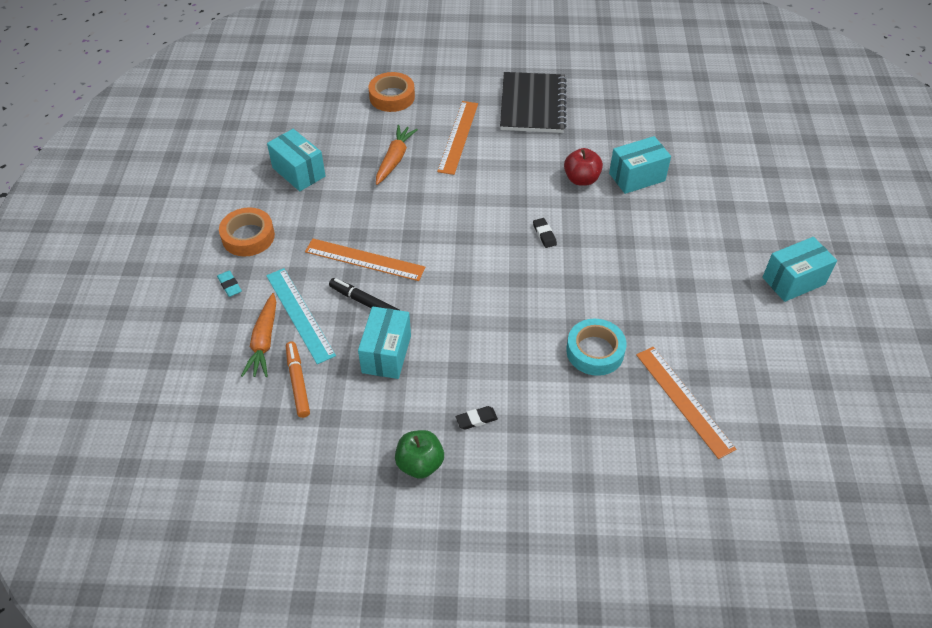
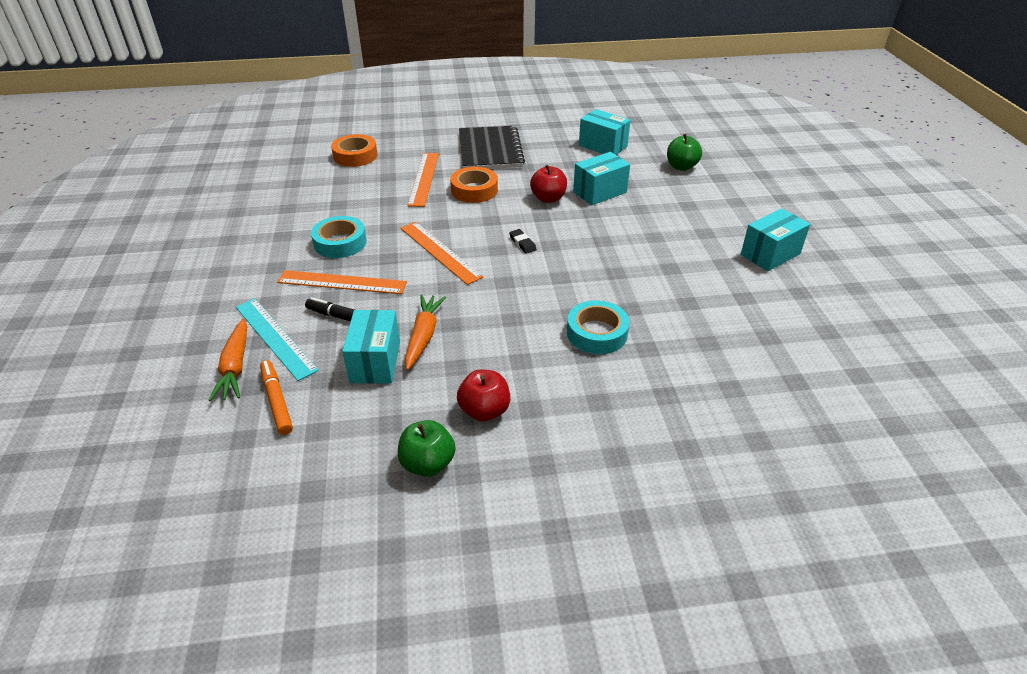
camera: 10 degrees left, 10 degrees down
turquoise eraser [217,271,242,297] -> none
orange tape [219,207,275,256] -> orange tape moved to [450,167,498,203]
turquoise box [267,129,325,191] -> turquoise box moved to [579,109,631,155]
orange carrot [376,125,418,185] -> orange carrot moved to [405,294,446,370]
black eraser [456,406,498,429] -> red apple [457,369,510,421]
orange ruler [636,347,736,459] -> orange ruler moved to [401,222,483,285]
none -> turquoise tape [311,216,367,258]
none -> green apple [667,134,702,171]

